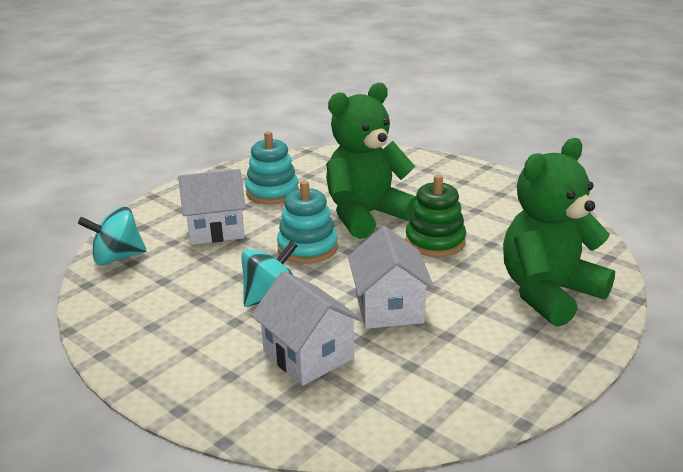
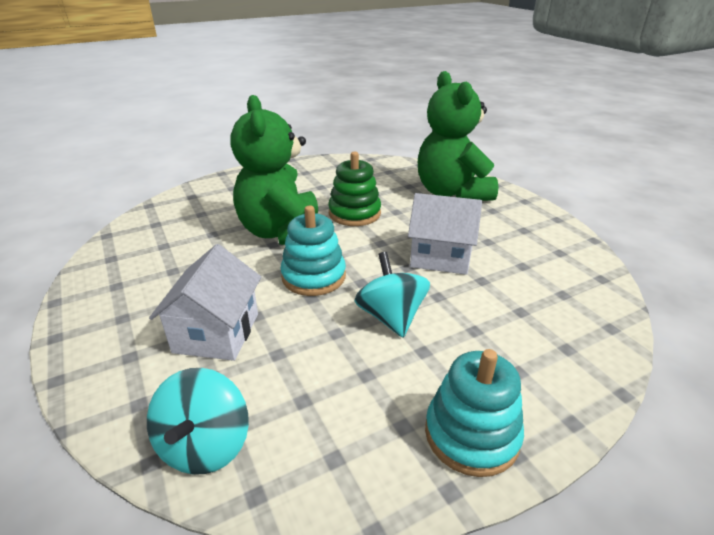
camera: 70 degrees left, 5 degrees up
turquoise stacking toy [245,131,299,204] -> turquoise stacking toy moved to [425,349,524,477]
white house [251,271,363,386] -> none

